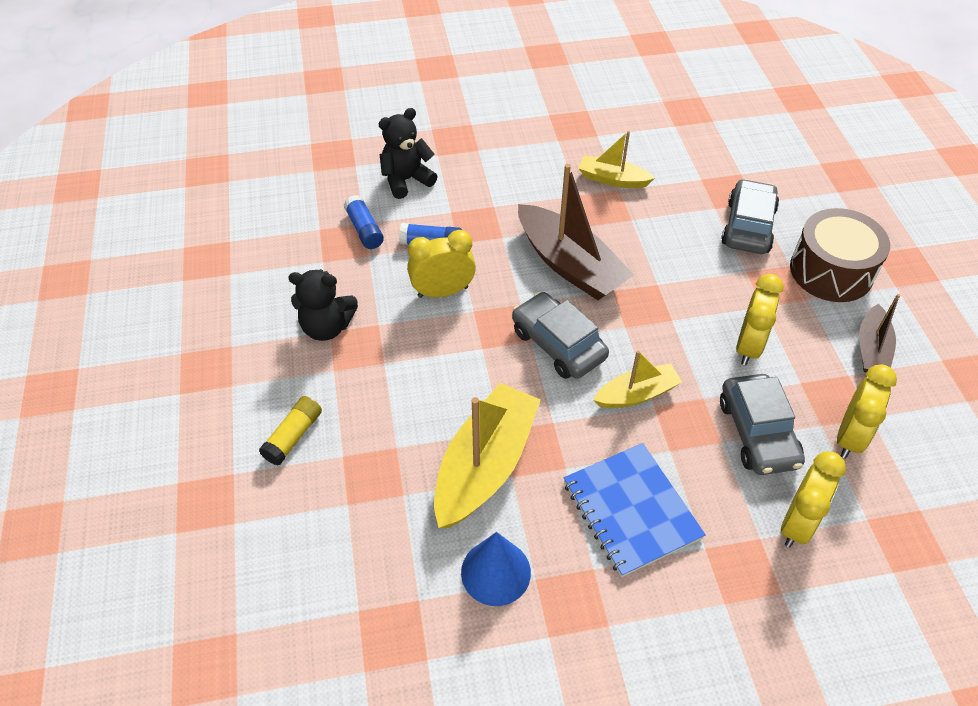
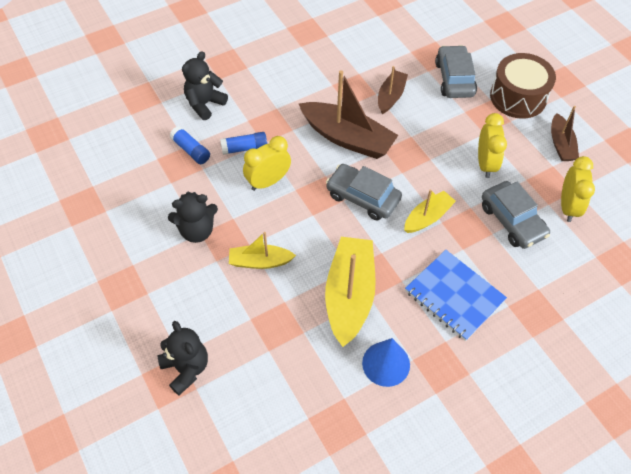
camera: 20 degrees left, 5 degrees up
yellow glue stick [259,396,322,466] -> none
yellow boat [578,131,655,188] -> yellow boat moved to [229,232,296,269]
yellow clock [781,451,846,547] -> none
none -> black teddy bear [157,321,208,395]
none -> brown boat [378,66,408,114]

